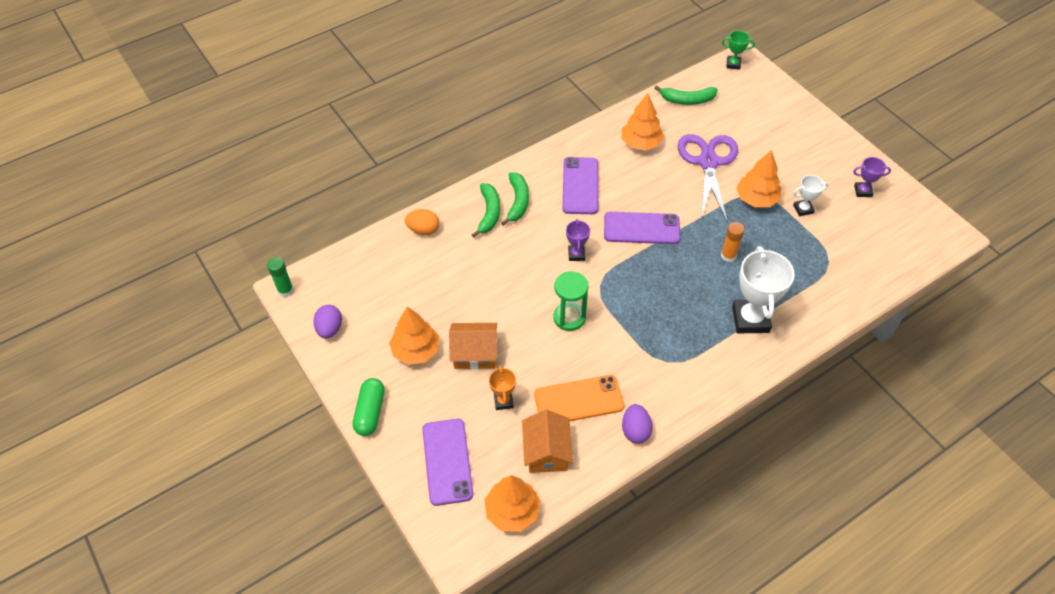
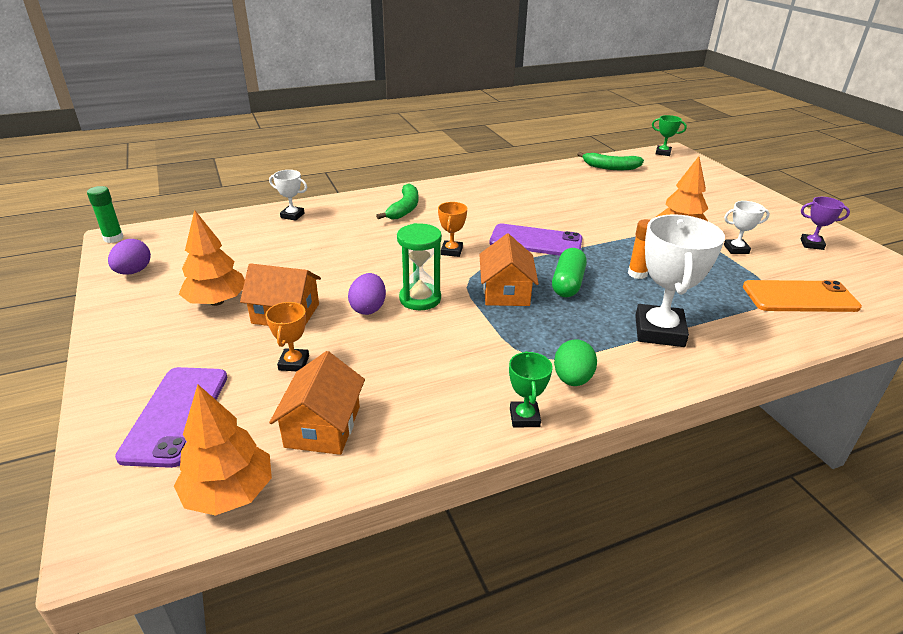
camera: 10 degrees right, 20 degrees down
green capsule [353,378,385,436] -> green capsule moved to [552,248,587,297]
orange egg [405,209,439,235] -> white trophy [269,170,307,221]
green banana [472,183,500,238] -> none
orange phone [534,375,624,421] -> orange phone moved to [743,280,862,312]
purple phone [563,157,598,214] -> none
purple trophy [566,219,590,261] -> orange trophy [438,202,467,257]
orange tree [622,93,664,151] -> none
purple egg [622,404,653,444] -> purple egg moved to [348,273,386,315]
purple scissors [678,134,738,221] -> none
none -> orange house [479,234,539,306]
none -> green trophy [509,351,553,427]
none -> green egg [554,339,597,386]

